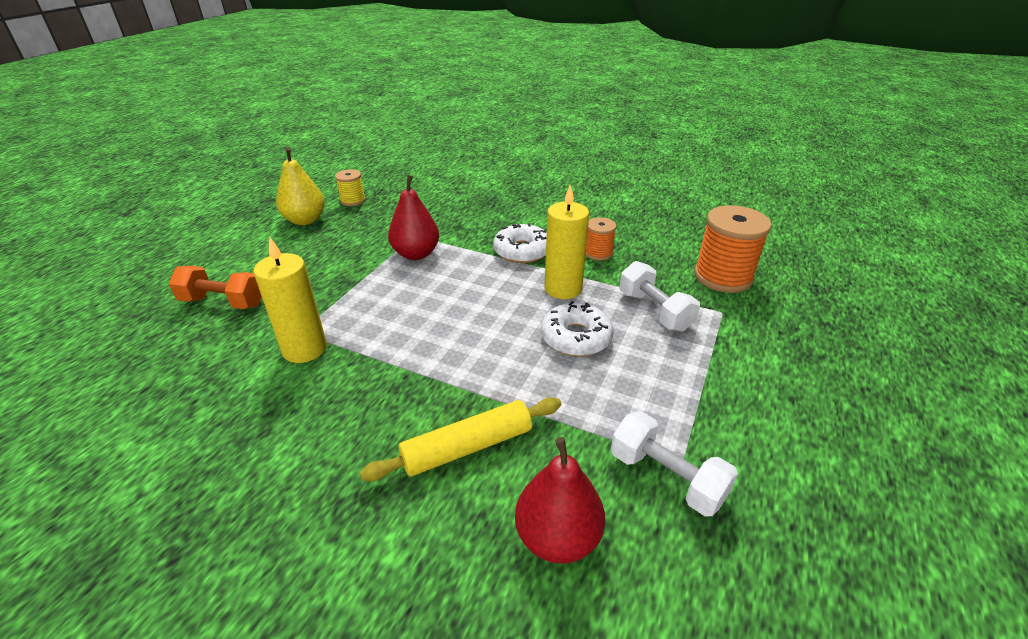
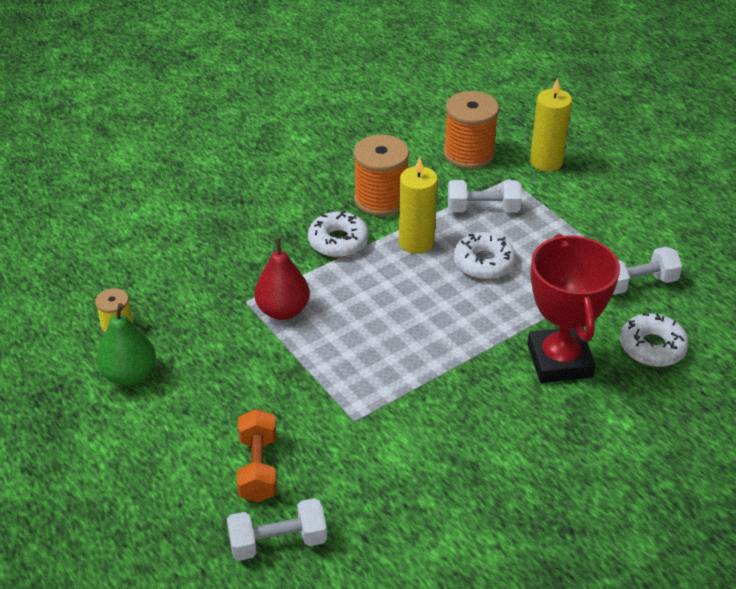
camera: 60 degrees left, 5 degrees up
orange dumbbell [169,266,262,309] -> orange dumbbell turned 45 degrees counterclockwise [237,409,277,502]
yellow candle [253,238,327,363] -> yellow candle moved to [530,78,572,172]
yellow pear [276,147,325,225] -> green pear [97,303,156,386]
yellow rolling pin [360,397,561,481] -> red trophy [527,234,620,383]
red pear [515,437,605,563] -> white donut [620,313,689,367]
orange spool [586,217,617,261] -> orange spool [353,135,409,216], size x1.87
none -> white dumbbell [227,498,327,561]

